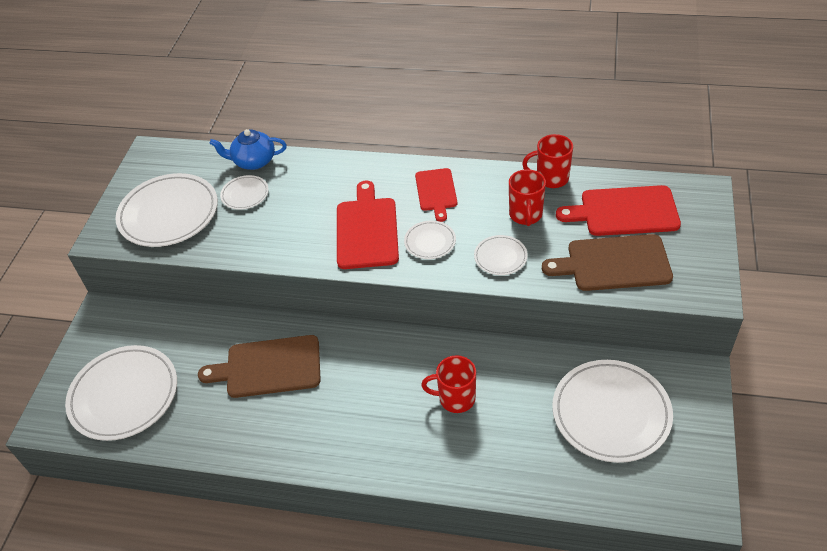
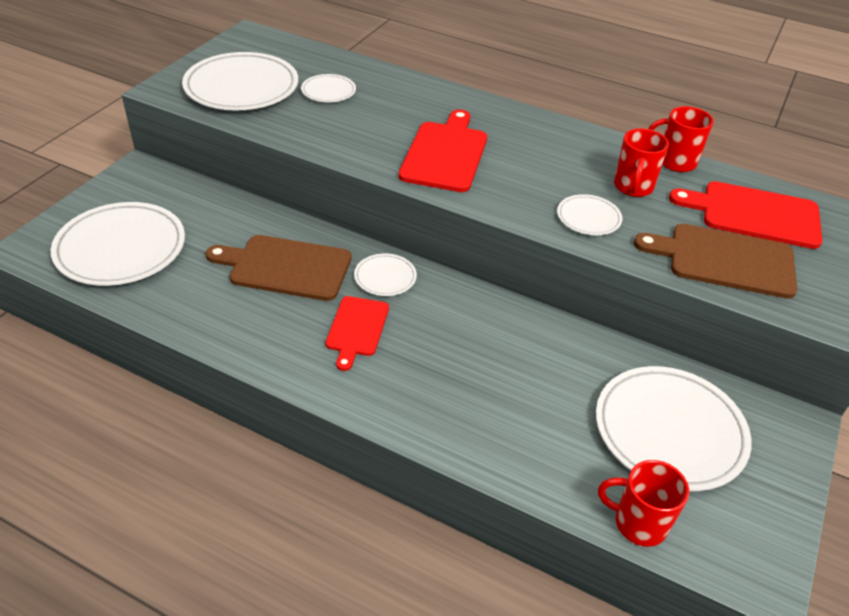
camera: 10 degrees right, 5 degrees down
blue teapot [209,129,287,170] -> none
white plate [404,220,456,259] -> white plate moved to [354,253,417,296]
red cutting board [415,168,457,222] -> red cutting board moved to [325,296,389,371]
red mug [421,355,476,413] -> red mug moved to [598,460,689,547]

